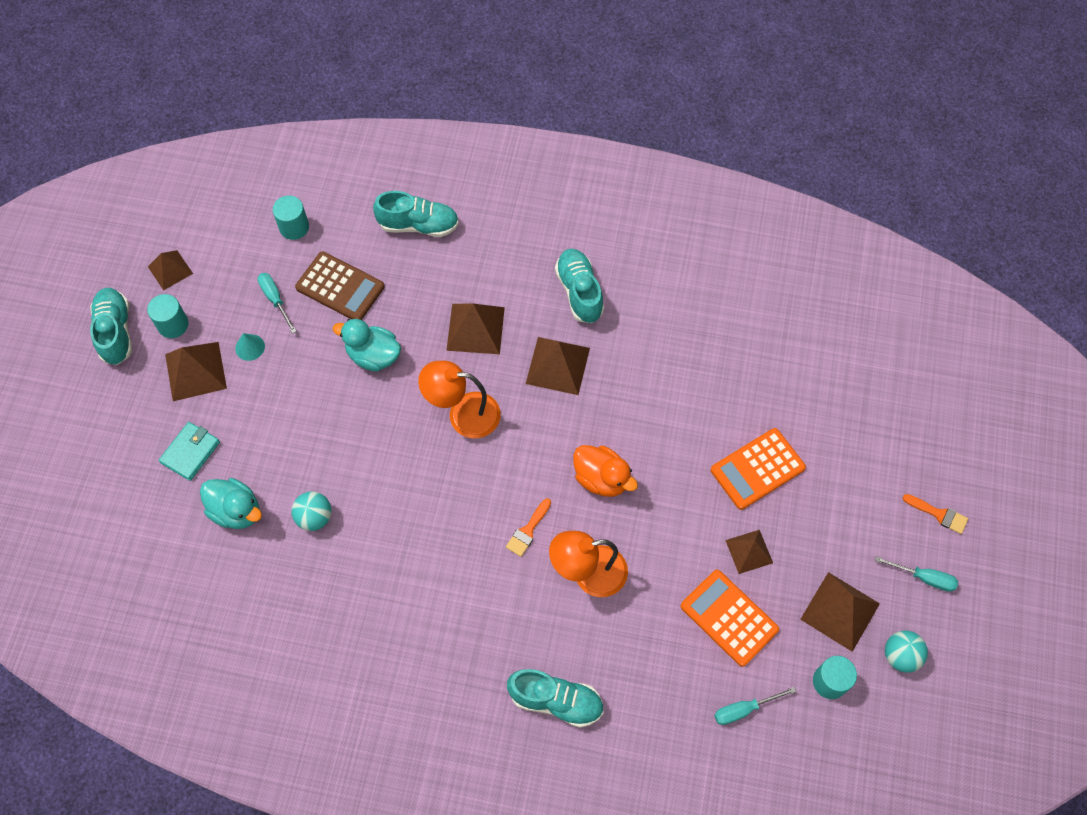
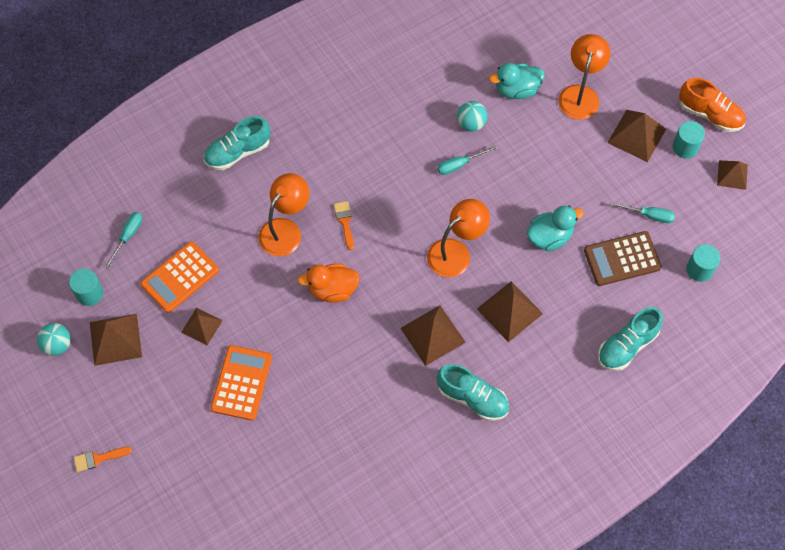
camera: 135 degrees right, 0 degrees up
turquoise shoe [90,288,132,365] -> orange shoe [679,78,746,132]
turquoise wallet [159,422,220,481] -> orange lamp [558,34,610,120]
turquoise cone [235,333,265,361] -> none
orange calculator [681,570,779,667] -> orange calculator turned 135 degrees clockwise [140,241,219,313]
turquoise screwdriver [875,556,958,592] -> turquoise screwdriver moved to [437,146,497,175]

